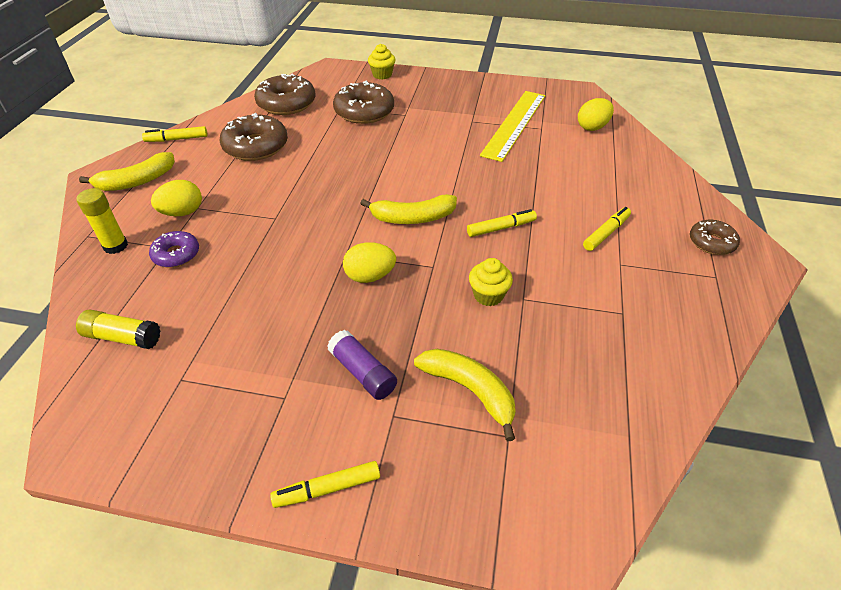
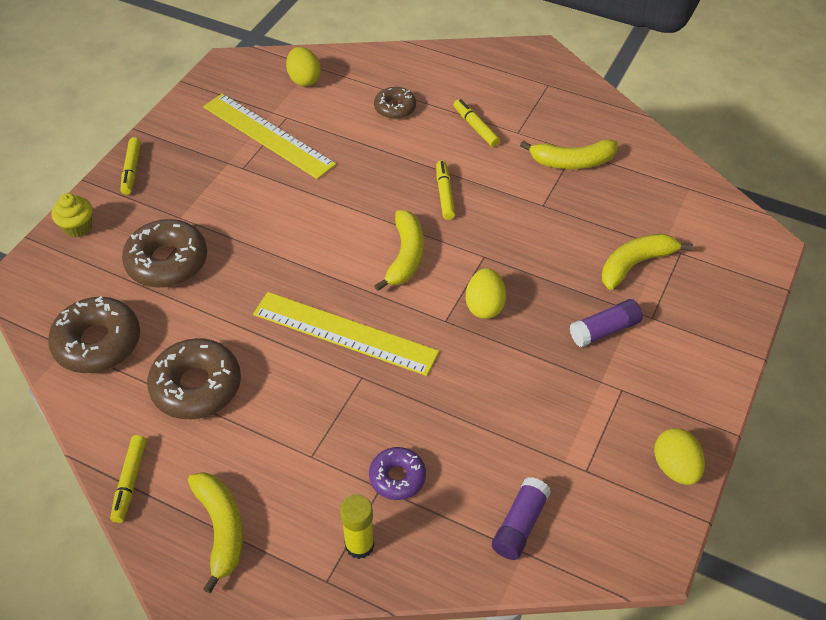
camera: 75 degrees left, 5 degrees up
yellow glue stick [76,310,160,349] -> purple glue stick [492,477,551,560]
yellow egg [151,180,202,216] -> yellow egg moved to [654,428,705,485]
yellow marker [270,461,380,508] -> yellow marker moved to [120,137,141,195]
yellow cupcake [469,258,513,306] -> none
brown donut [690,220,740,255] -> brown donut moved to [374,87,416,119]
none -> yellow ruler [253,292,439,376]
none -> yellow banana [520,139,618,169]

